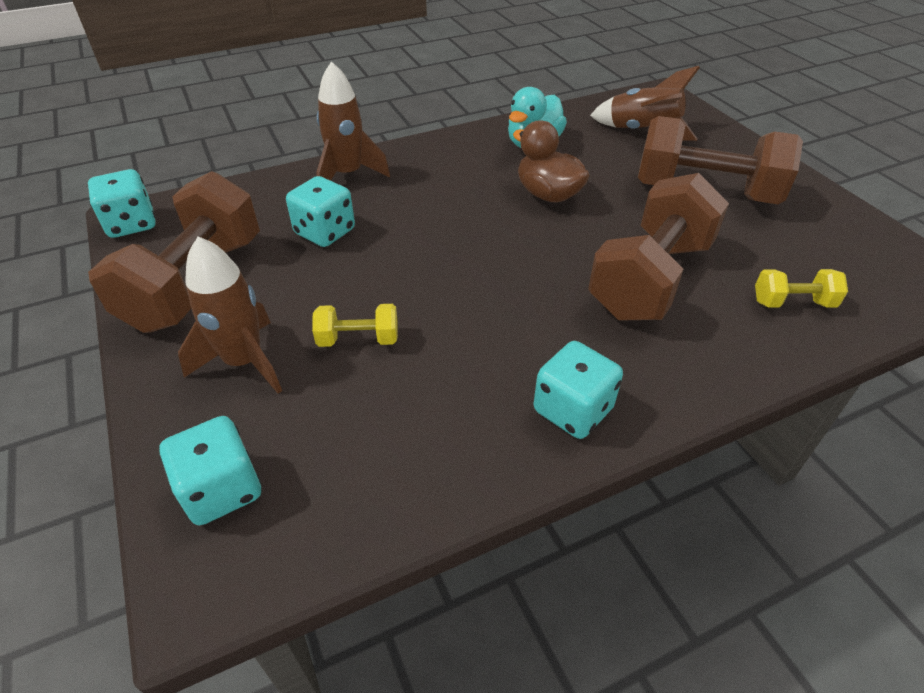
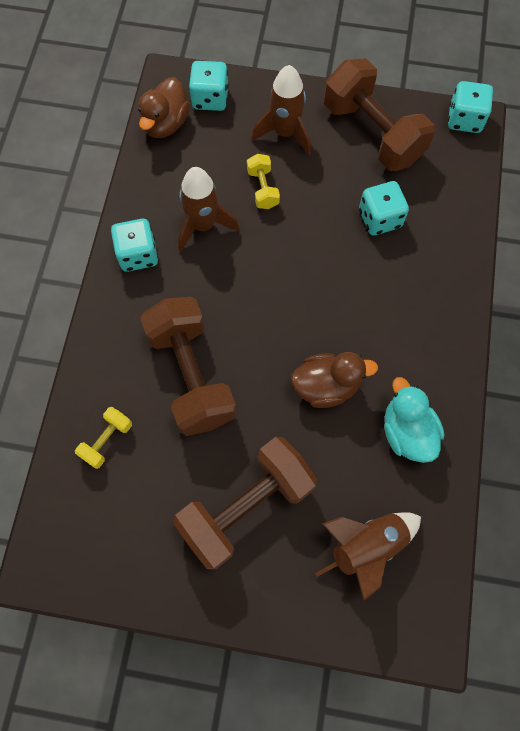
camera: 125 degrees right, 25 degrees up
yellow dumbbell [312,304,398,347] -> yellow dumbbell turned 45 degrees counterclockwise [247,154,280,209]
brown rocket [316,61,390,181] -> brown rocket moved to [178,167,240,252]
none -> brown duck [138,77,190,138]

